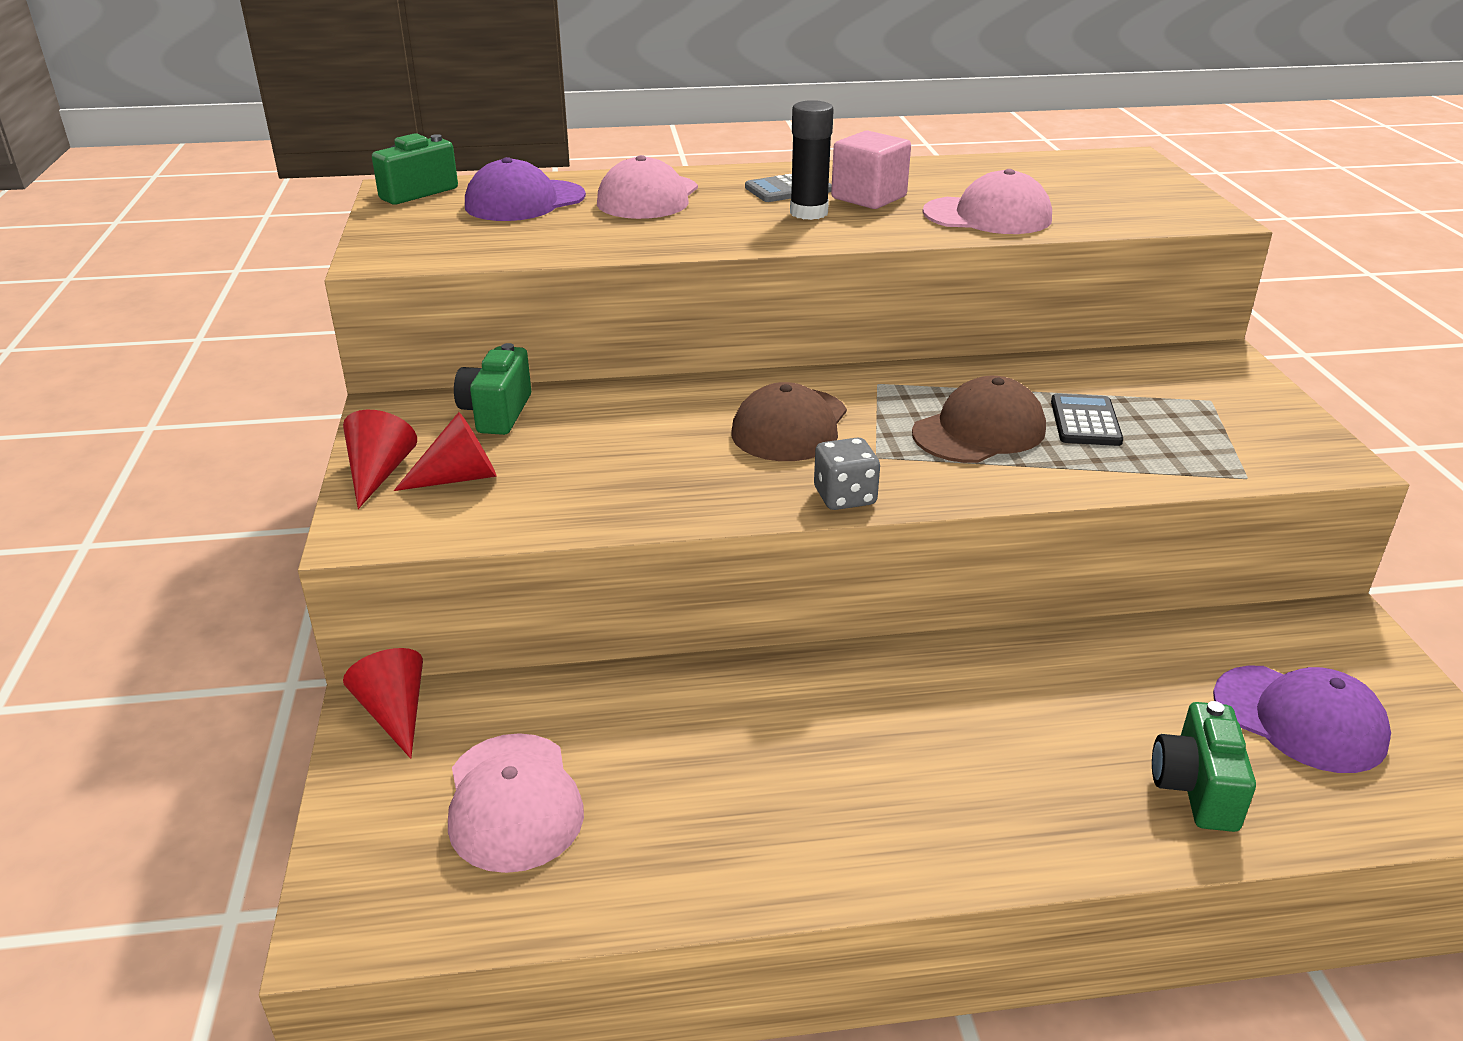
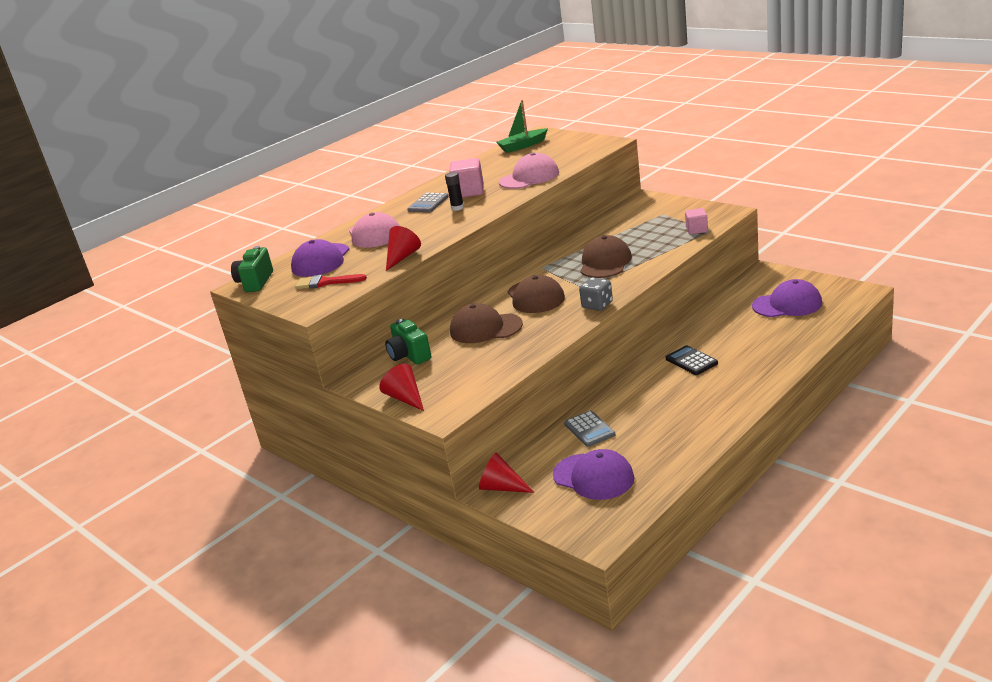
camera: 35 degrees left, 5 degrees down
red cone [394,412,497,491] -> red cone moved to [386,226,421,271]
pink cap [448,733,584,873] -> purple cap [553,449,635,500]
black glue stick [790,100,834,220] -> black glue stick [445,172,464,211], size x0.65
black calculator [1051,394,1123,446] -> black calculator moved to [666,345,718,375]
green camera [1152,701,1256,832] -> none
none -> red brush [295,274,367,289]
none -> brown cap [450,303,523,343]
none -> green boat [496,100,548,153]
none -> grey calculator [564,410,615,447]
none -> pink cube [685,208,708,234]

